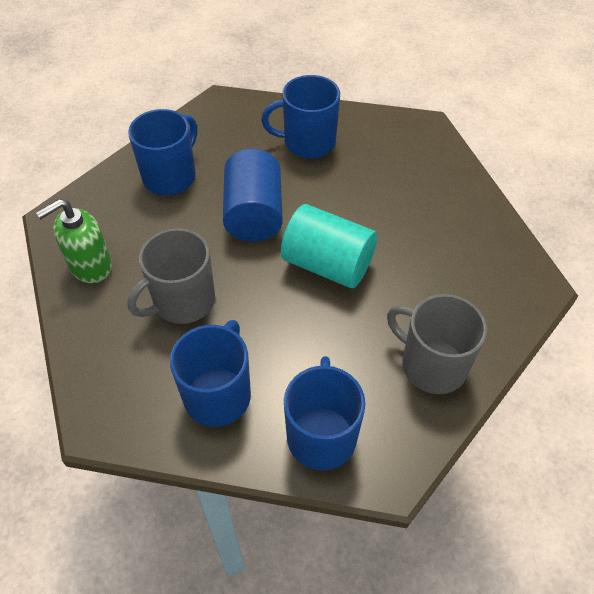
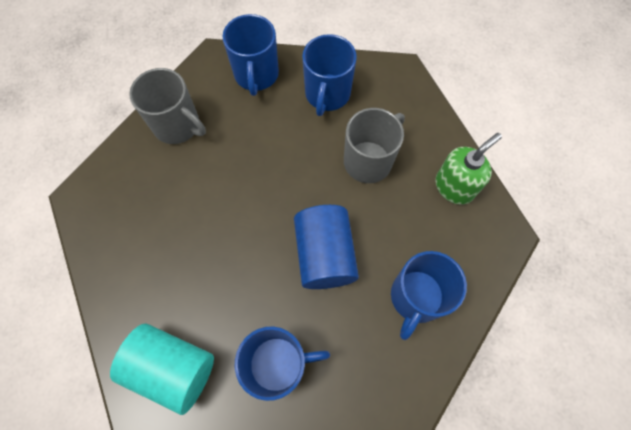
camera: 175 degrees right, 15 degrees up
turquoise cylinder [281,204,377,288] -> turquoise cylinder moved to [110,324,214,415]

